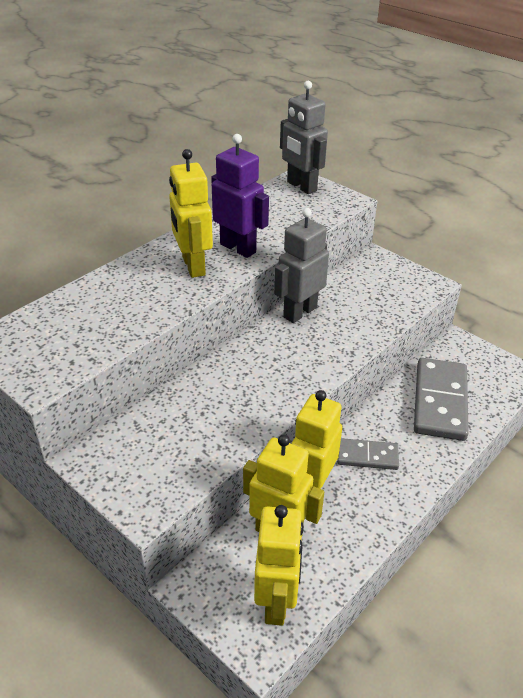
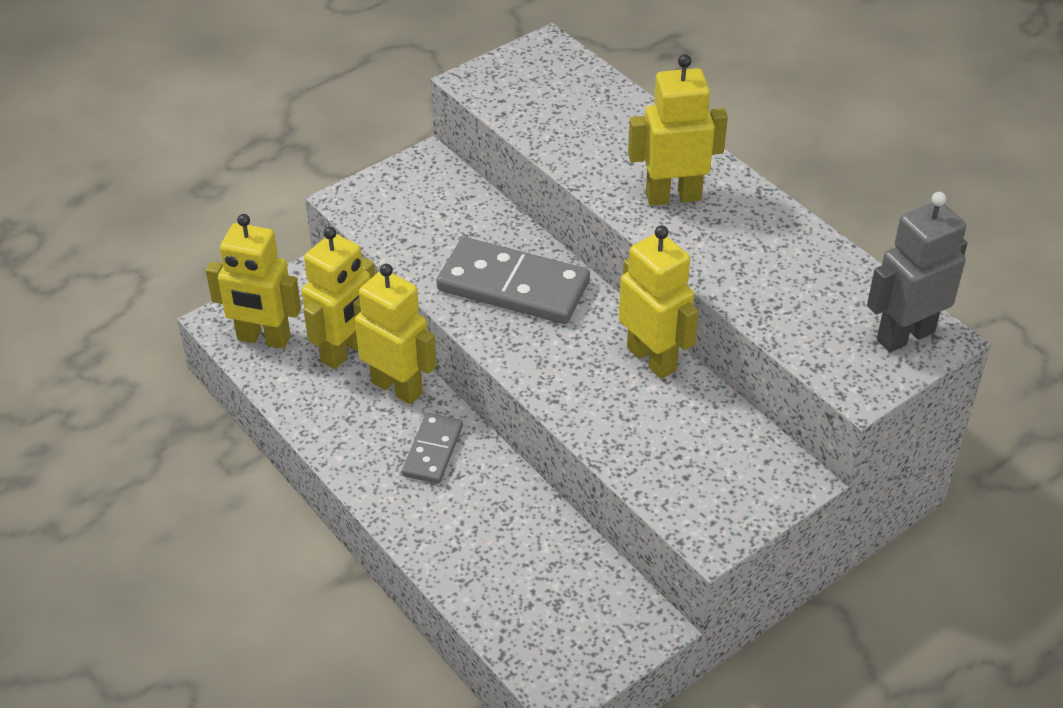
camera: 100 degrees right, 5 degrees up
purple robot [211,134,269,258] -> none
grey robot [274,208,329,323] -> yellow robot [619,225,699,379]
grey domino [414,358,469,441] -> grey domino moved to [437,237,590,324]

